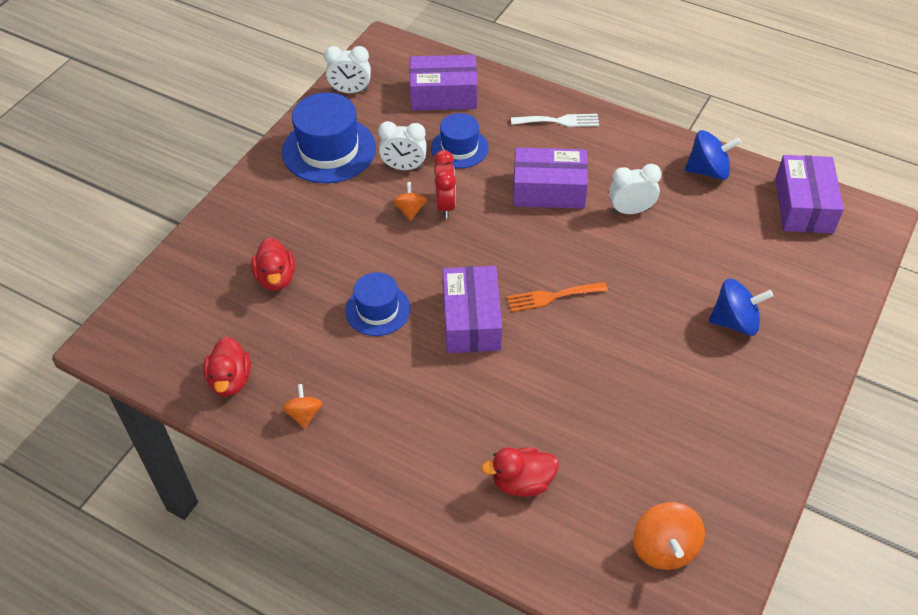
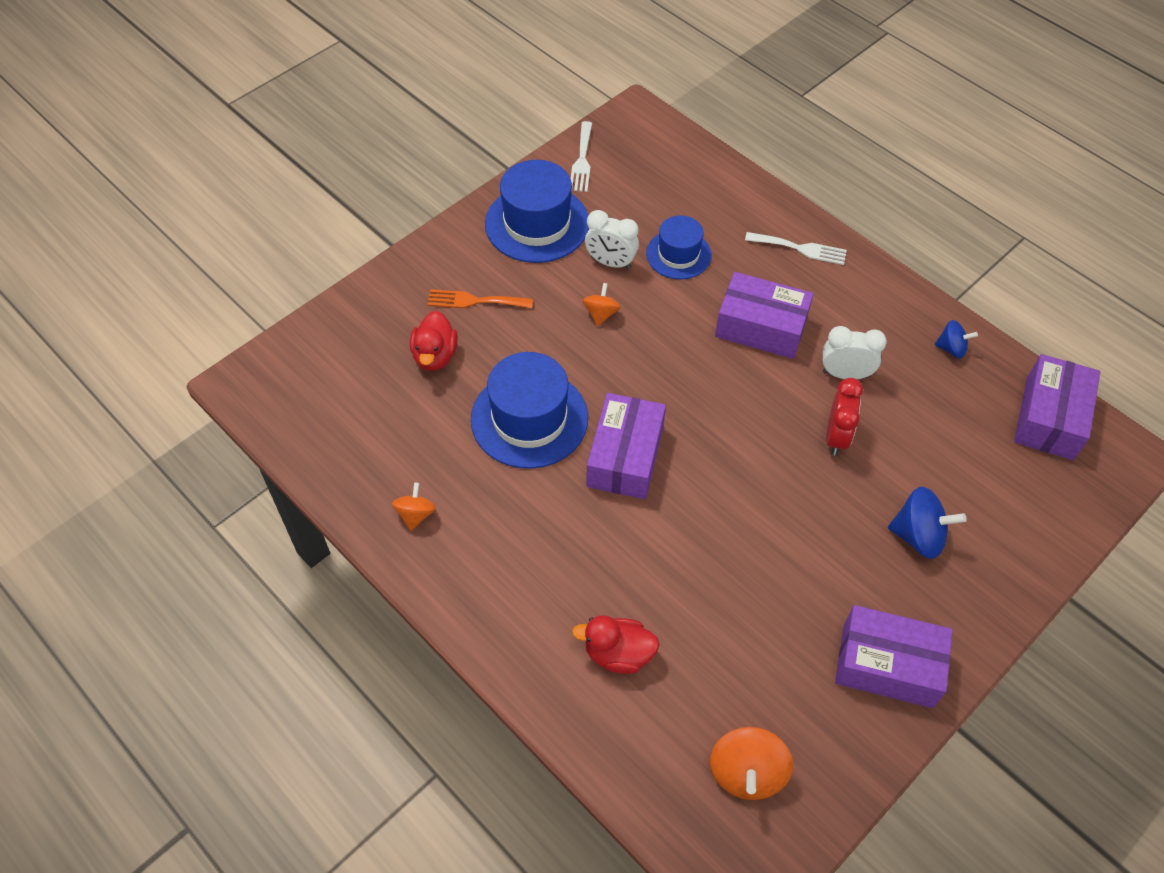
camera: 15 degrees right, 5 degrees up
red duck [203,337,251,397] -> none
white clock [324,46,371,93] -> white fork [571,121,592,192]
blue hat [345,272,411,336] -> blue hat [471,352,588,469], size x1.63
purple box [410,55,477,111] -> purple box moved to [835,605,953,708]
red clock [434,150,456,219] -> red clock moved to [826,378,863,456]
orange fork [507,282,608,312] -> orange fork moved to [427,289,533,308]
blue spinning top [685,130,741,180] -> blue spinning top [935,320,978,358], size x0.61

